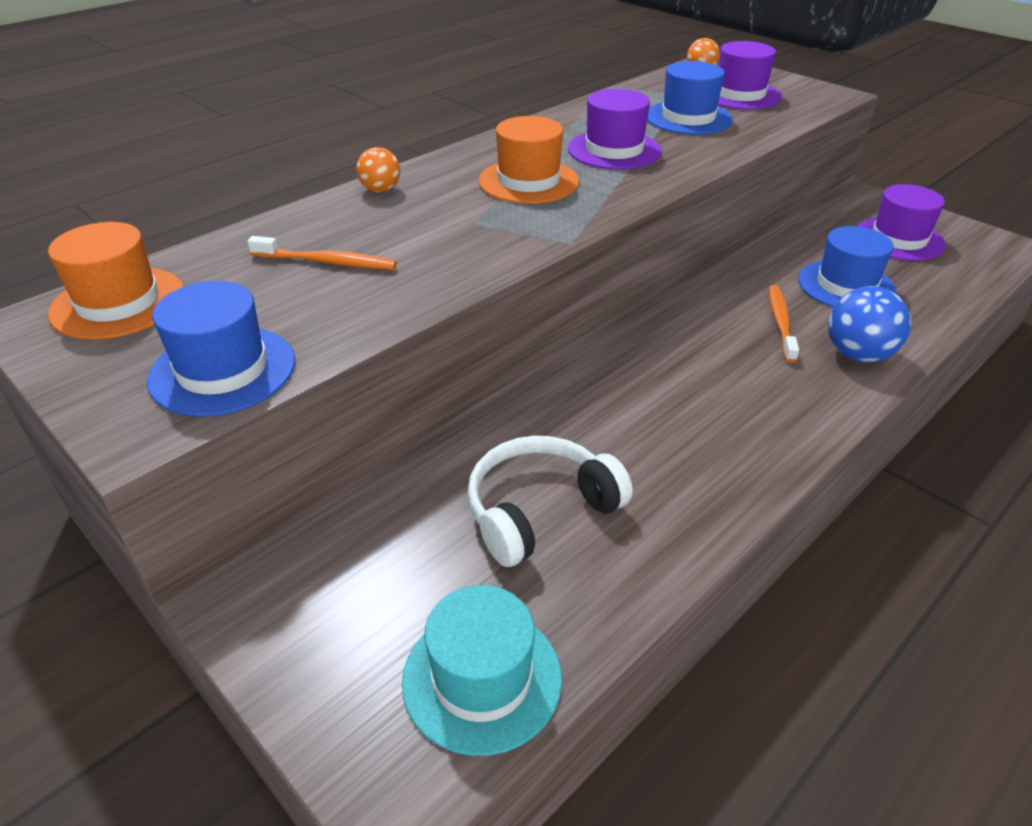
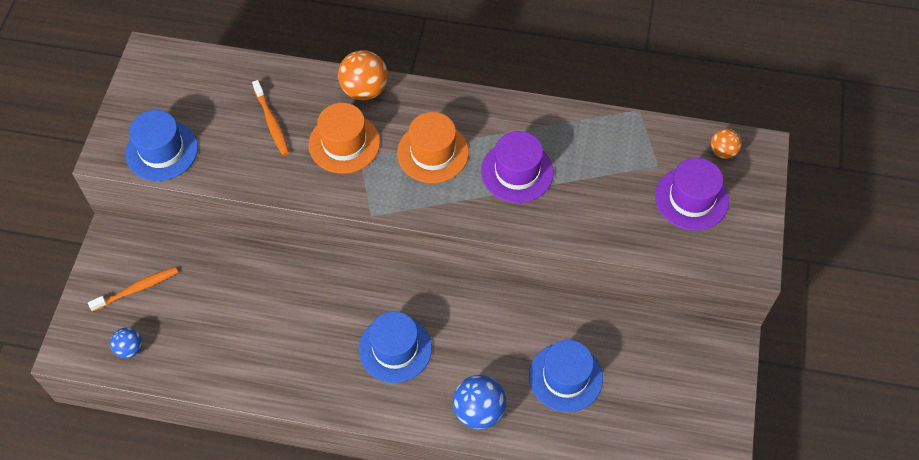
camera: 55 degrees right, 20 degrees up
orange hat [48,222,184,340] -> orange hat moved to [308,103,380,174]
orange ball [356,147,400,193] -> orange ball [338,50,388,100], size x1.68
turquoise hat [402,585,562,756] -> blue ball [110,327,142,358]
white headphones [467,436,633,567] -> none
blue hat [647,61,733,135] -> blue hat moved to [359,311,432,383]
orange toothbrush [769,285,799,363] -> orange toothbrush moved to [88,267,178,311]
purple hat [857,184,946,261] -> none

